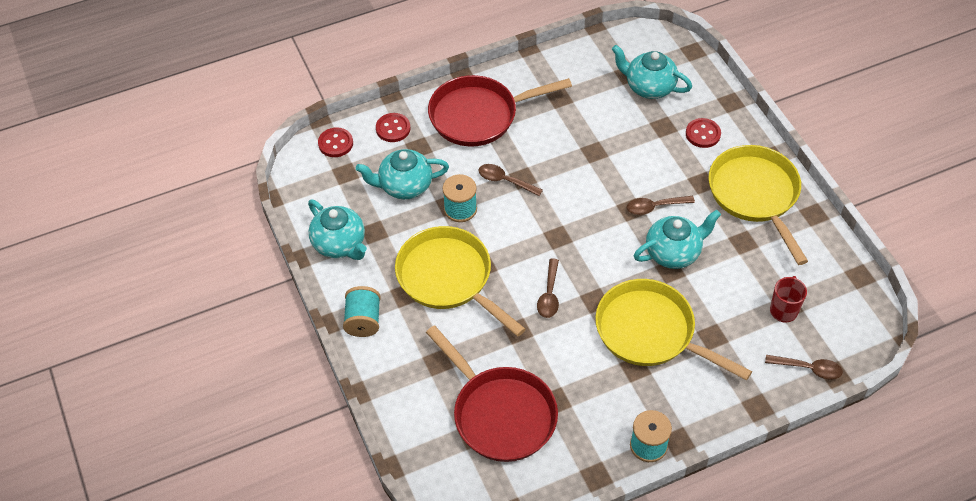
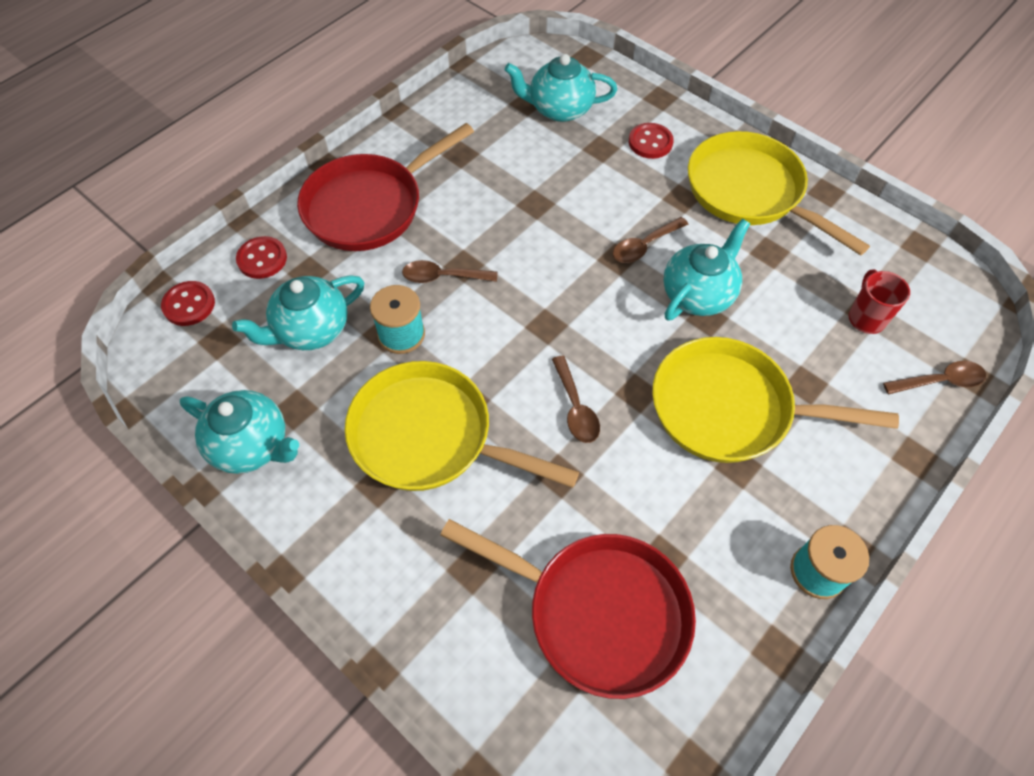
camera: 25 degrees left, 5 degrees up
turquoise spool [343,286,381,337] -> none

